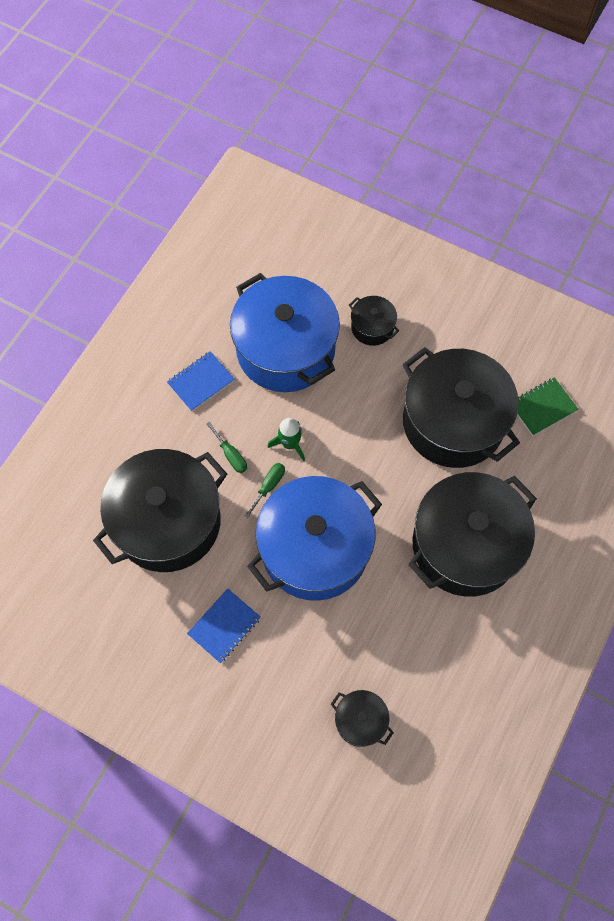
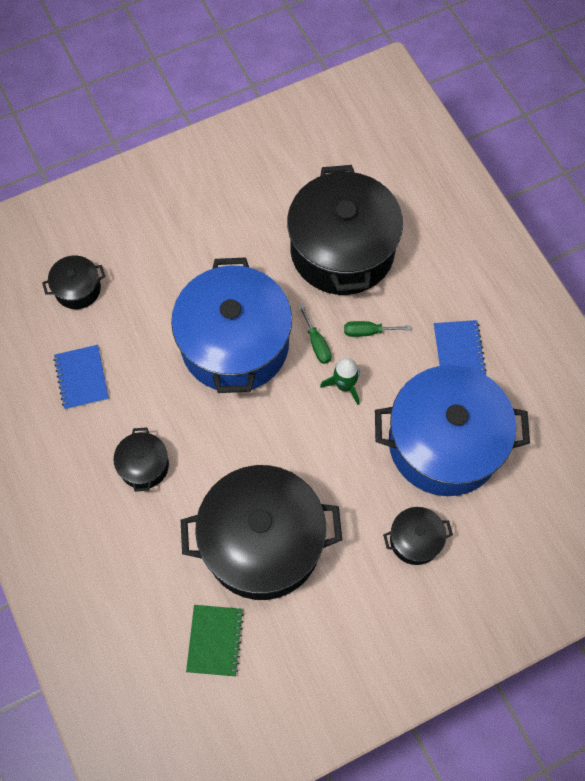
camera: 125 degrees right, 0 degrees up
blue notebook [187,589,261,663] -> blue notebook moved to [54,345,109,410]
black pot [408,472,537,597] -> black pot [114,427,169,492], size x0.44

